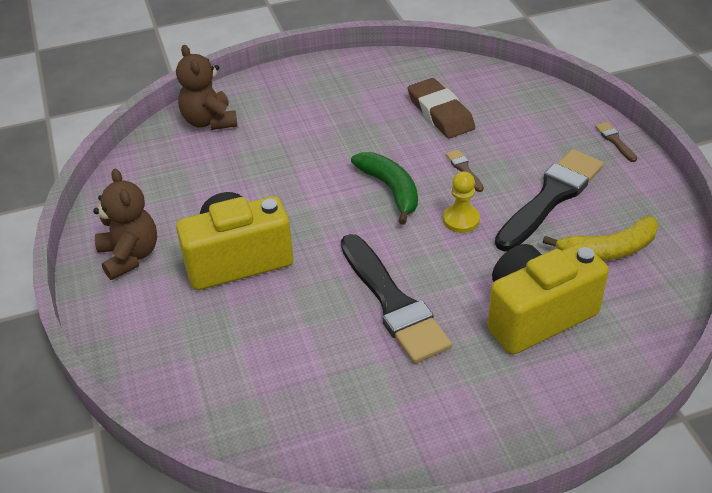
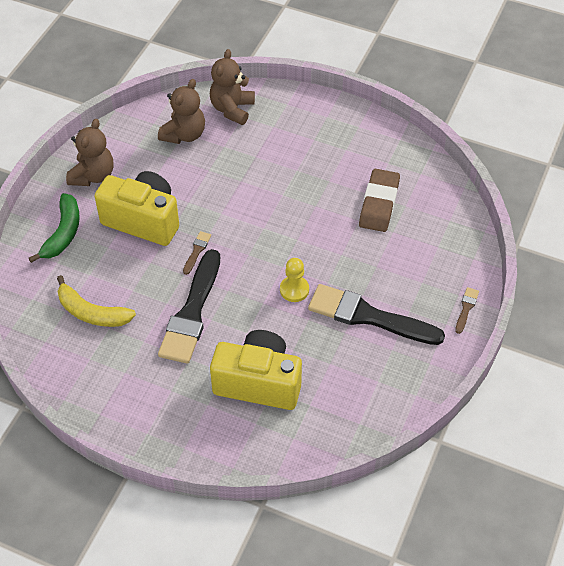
camera: 40 degrees right, 10 degrees up
green banana [351,152,418,225] -> green banana moved to [28,193,80,263]
brown brush [446,149,484,192] -> brown brush moved to [183,231,211,275]
black brush [495,149,604,251] -> black brush turned 150 degrees counterclockwise [308,284,445,345]
yellow banana [543,216,658,261] -> yellow banana moved to [57,275,136,327]
none -> brown teddy bear [158,79,205,144]

